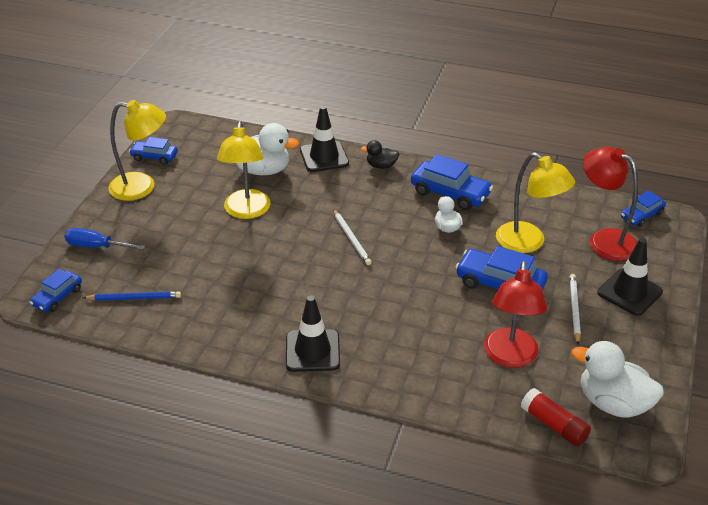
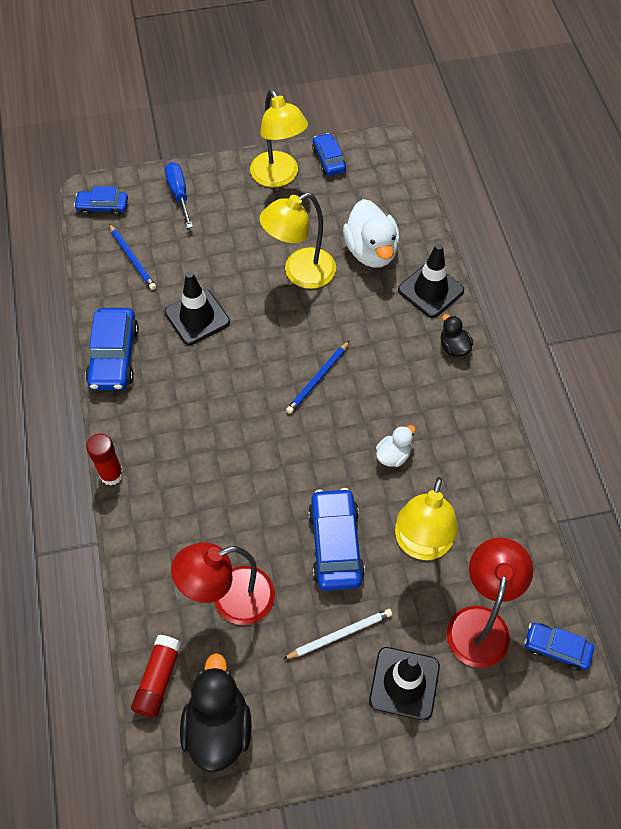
camera: 60 degrees right, 20 degrees up
black traffic cone [286,295,340,372] -> black traffic cone moved to [165,271,230,345]
white pencil [333,209,372,265] -> blue pencil [286,341,349,414]
blue car [411,154,493,210] -> blue car moved to [86,308,139,390]
white duck [572,341,664,418] -> black duck [180,653,252,773]
none -> red glue stick [86,433,124,486]

